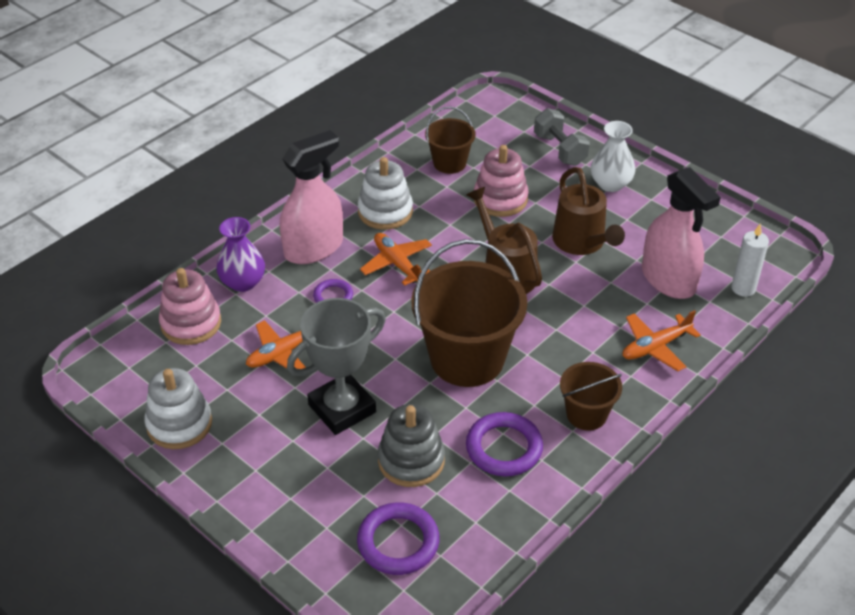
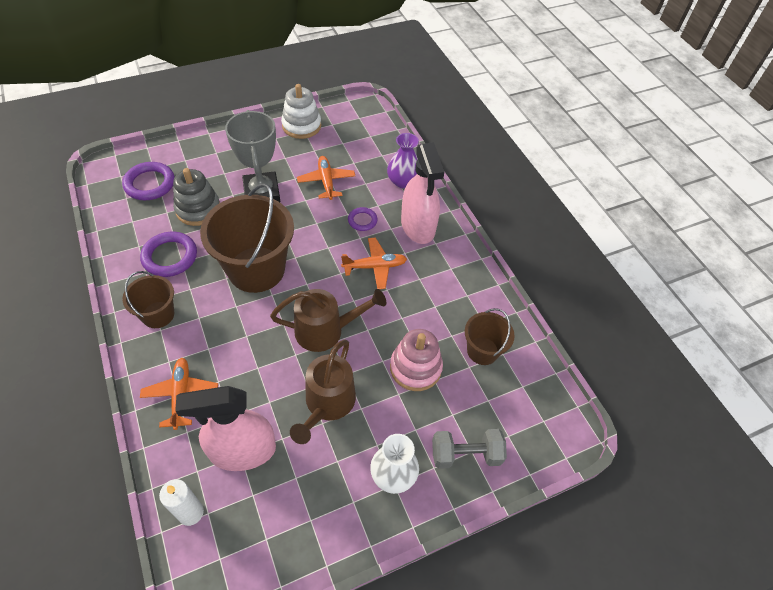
camera: 110 degrees right, 10 degrees up
pink stacking toy [159,268,221,345] -> none
white stacking toy [358,157,413,230] -> none
brown watering can [552,167,625,255] -> brown watering can turned 75 degrees counterclockwise [290,339,356,444]

